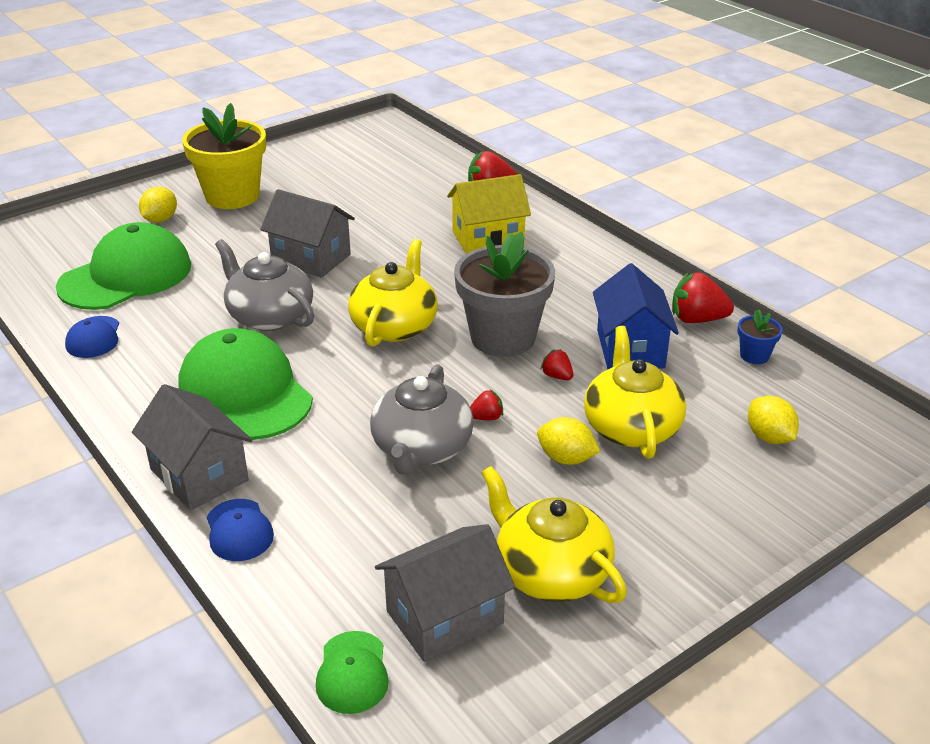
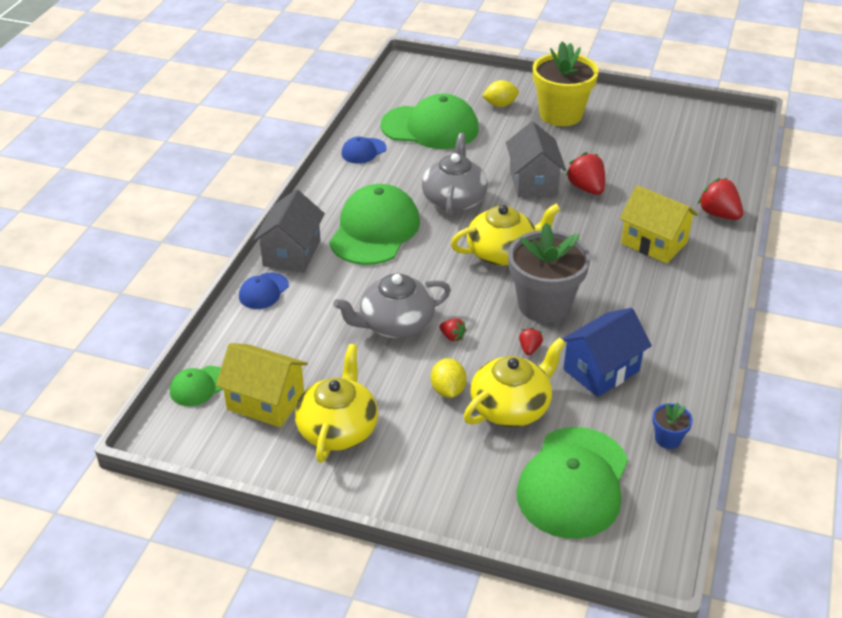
camera: 55 degrees right, 5 degrees up
grey house [375,524,515,662] -> yellow house [216,343,308,427]
red strawberry [672,272,734,323] -> red strawberry moved to [565,152,605,195]
yellow lemon [748,396,799,444] -> green cap [516,427,628,539]

